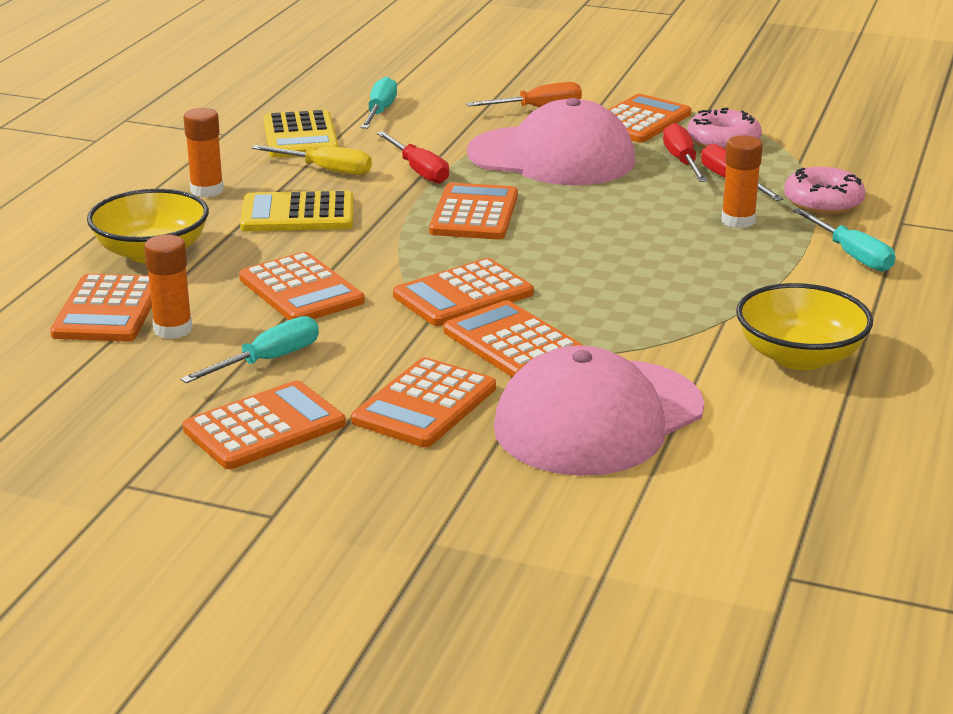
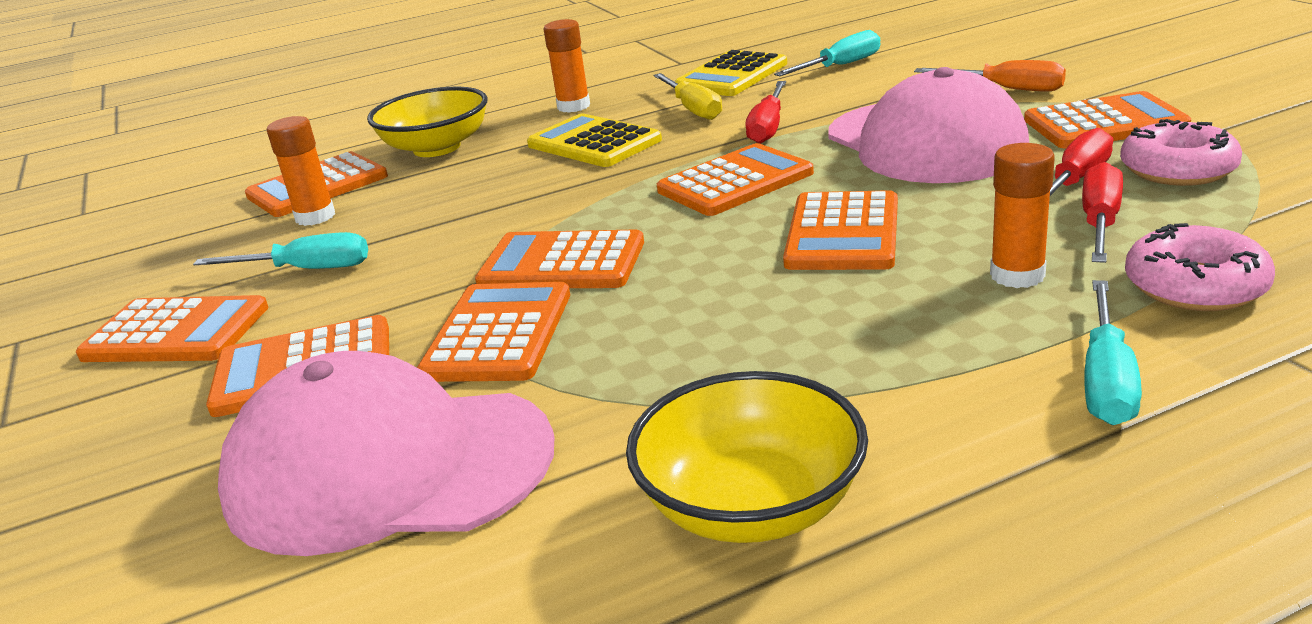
camera: 50 degrees right, 0 degrees up
orange calculator [239,252,365,320] -> orange calculator moved to [783,190,898,270]

